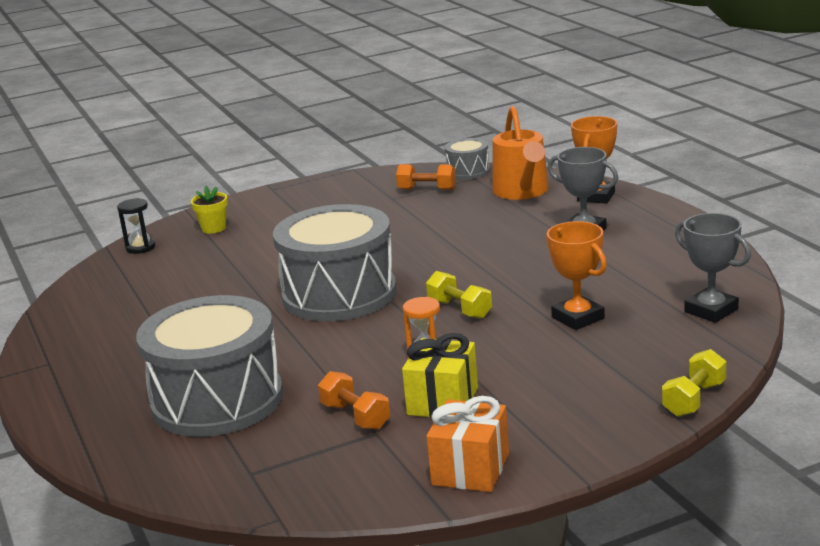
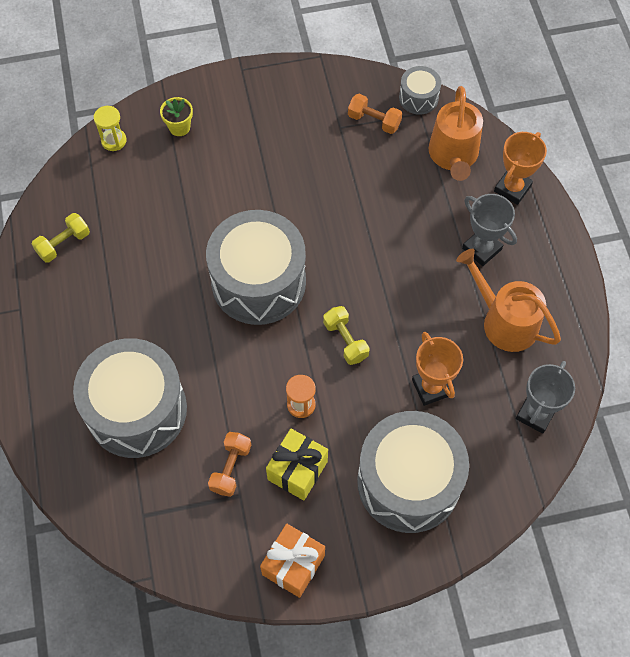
camera: 10 degrees right, 40 degrees up
black hourglass [117,198,155,254] -> yellow hourglass [94,106,127,151]
orange dumbbell [318,371,390,430] -> orange dumbbell turned 45 degrees clockwise [208,432,251,497]
yellow dumbbell [662,349,726,417] -> yellow dumbbell moved to [32,213,90,263]
grey trophy [675,213,751,323] -> grey trophy turned 60 degrees clockwise [516,361,575,434]
none -> grey drum [357,411,469,533]
none -> orange watering can [456,249,561,352]

